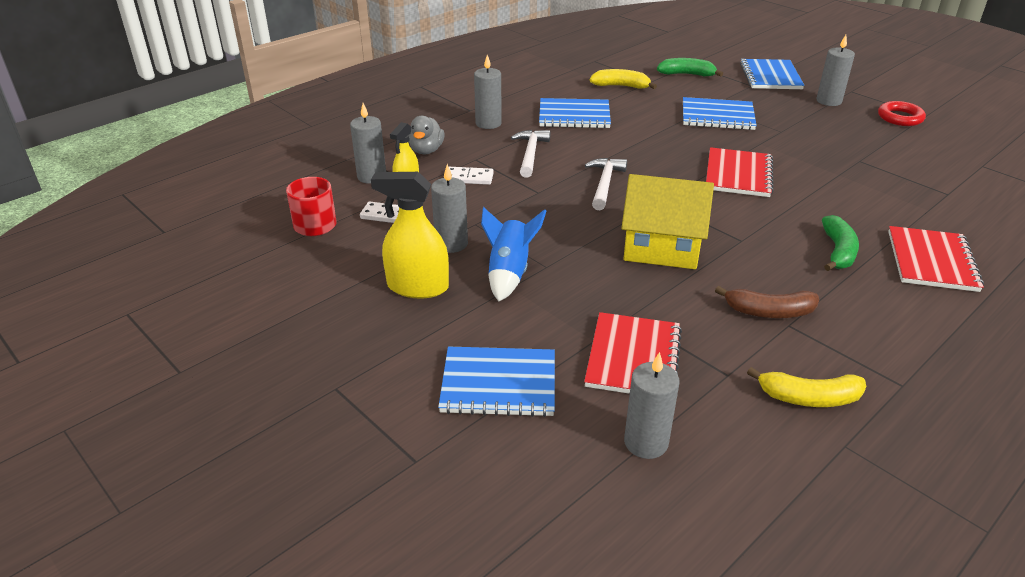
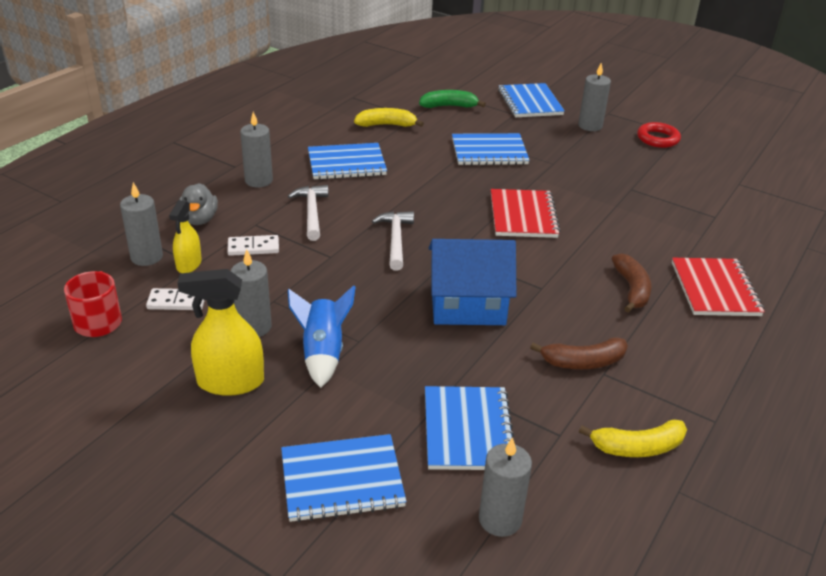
camera: 15 degrees left, 0 degrees up
red notebook [584,312,682,394] -> blue notebook [425,386,515,470]
yellow house [621,174,714,269] -> blue house [429,239,516,325]
green banana [822,215,859,271] -> brown banana [612,253,651,312]

